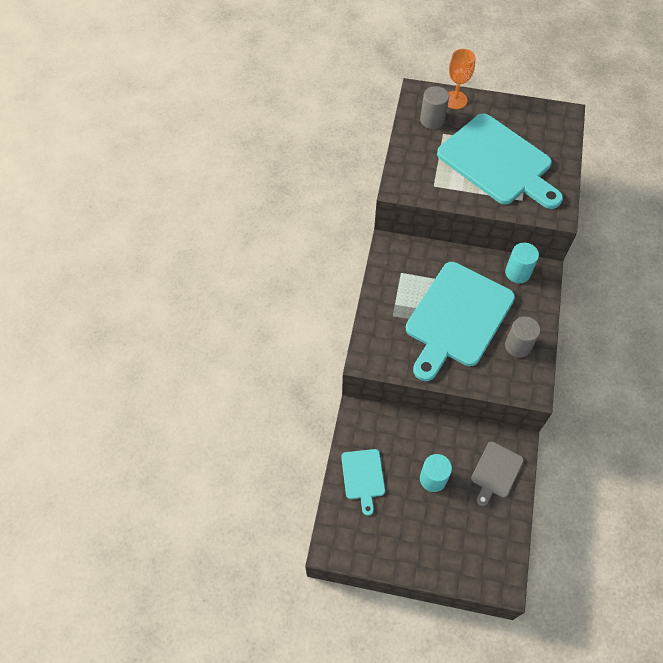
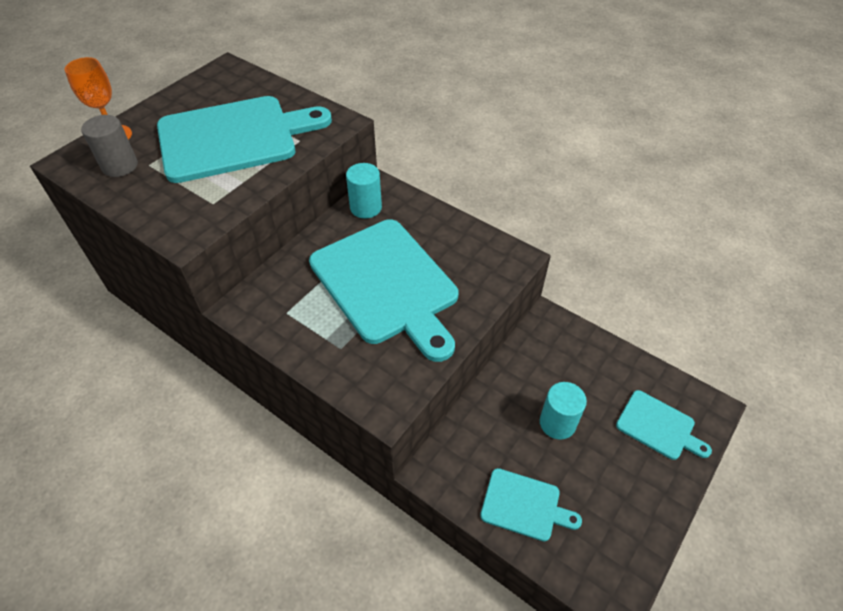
camera: 65 degrees left, 10 degrees down
grey cutting board [471,441,524,506] -> none
grey cylinder [505,316,540,358] -> none
none -> turquoise cutting board [616,390,712,460]

